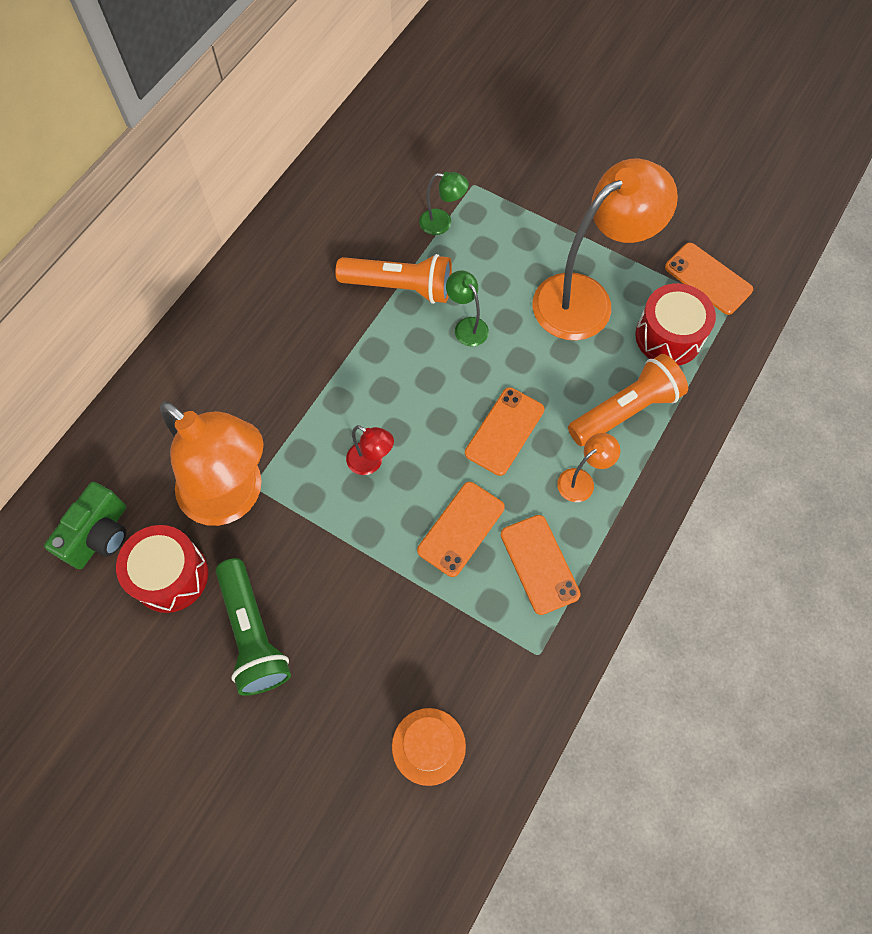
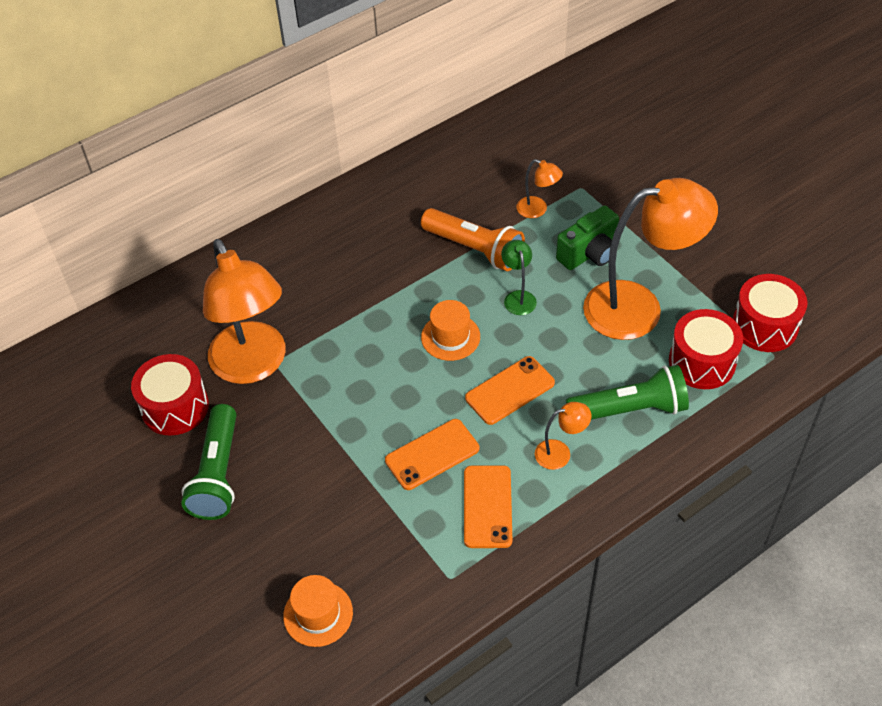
camera: 25 degrees right, 15 degrees down
green camera [44,482,126,569] -> green camera moved to [556,206,619,270]
red lamp [346,425,394,475] -> none
green lamp [419,172,469,235] -> orange lamp [517,159,563,218]
orange flashlight [568,354,688,446] -> green flashlight [566,365,689,420]
orange phone [665,243,753,315] -> red drum [733,274,807,352]
none -> orange hat [421,300,480,361]

